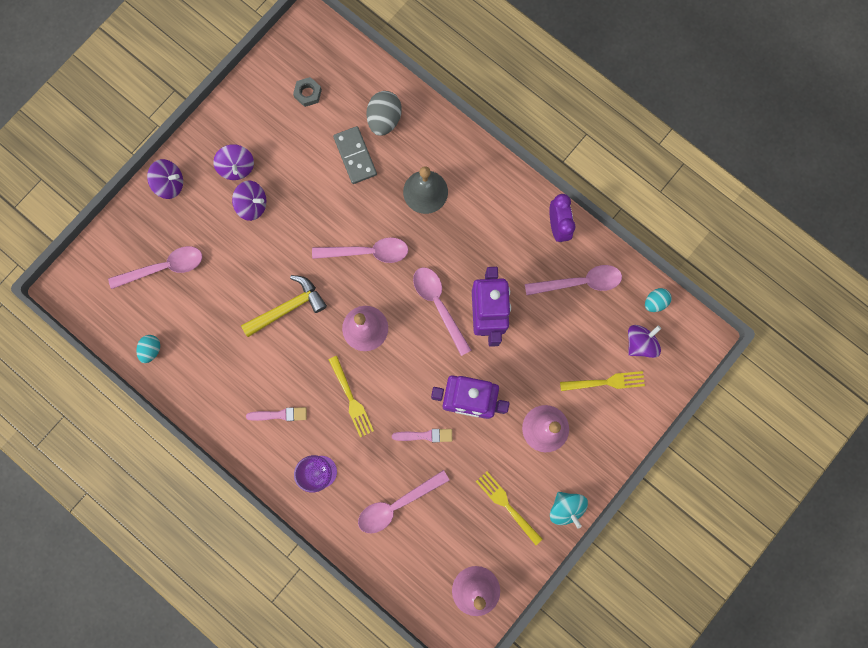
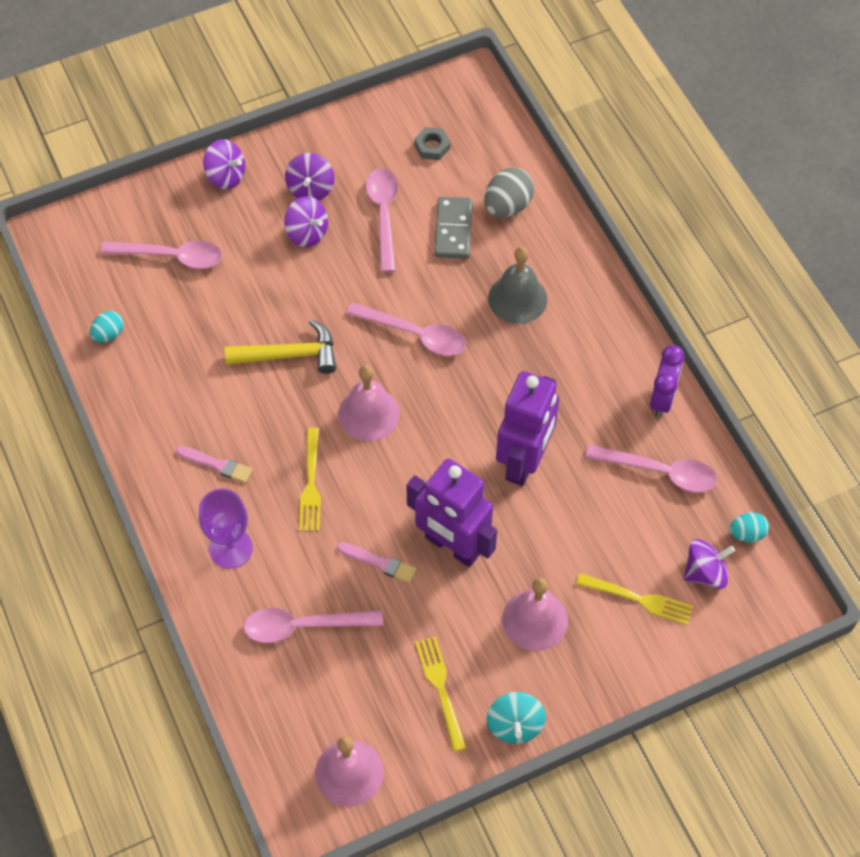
camera: 25 degrees right, 20 degrees down
pink spoon [413,267,471,356] -> pink spoon moved to [366,168,398,272]

